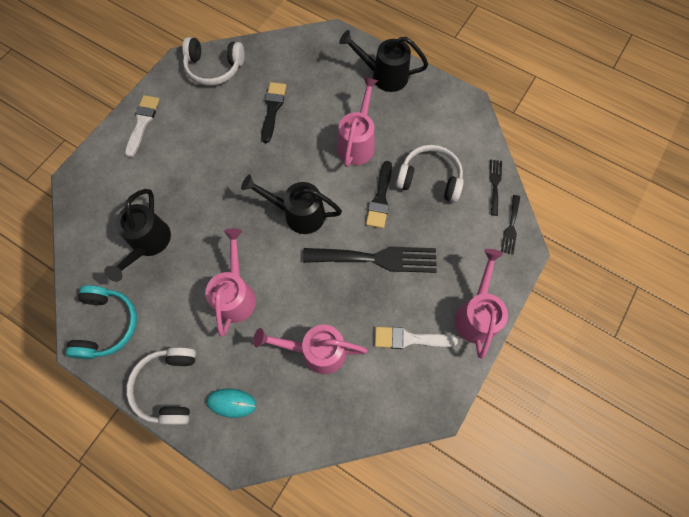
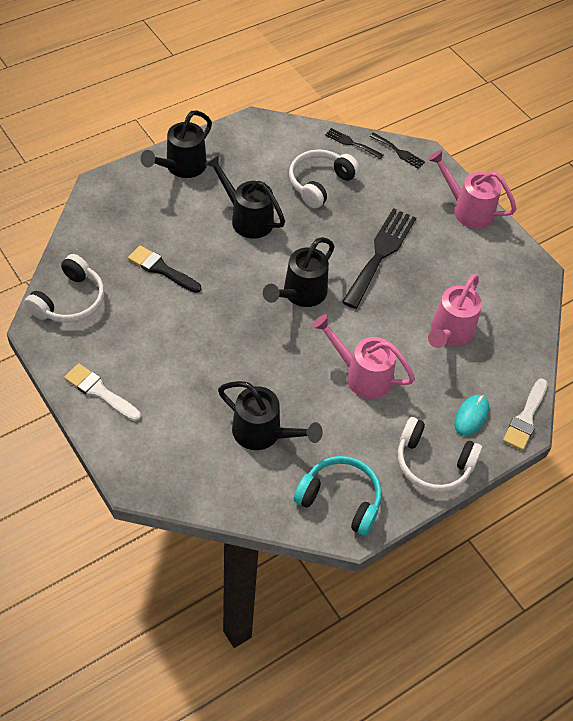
camera: 70 degrees left, 15 degrees down
pink watering can [337,77,379,167] -> black watering can [205,155,285,239]
black brush [366,161,392,229] -> none
white brush [375,327,458,349] -> white brush moved to [503,378,547,451]

